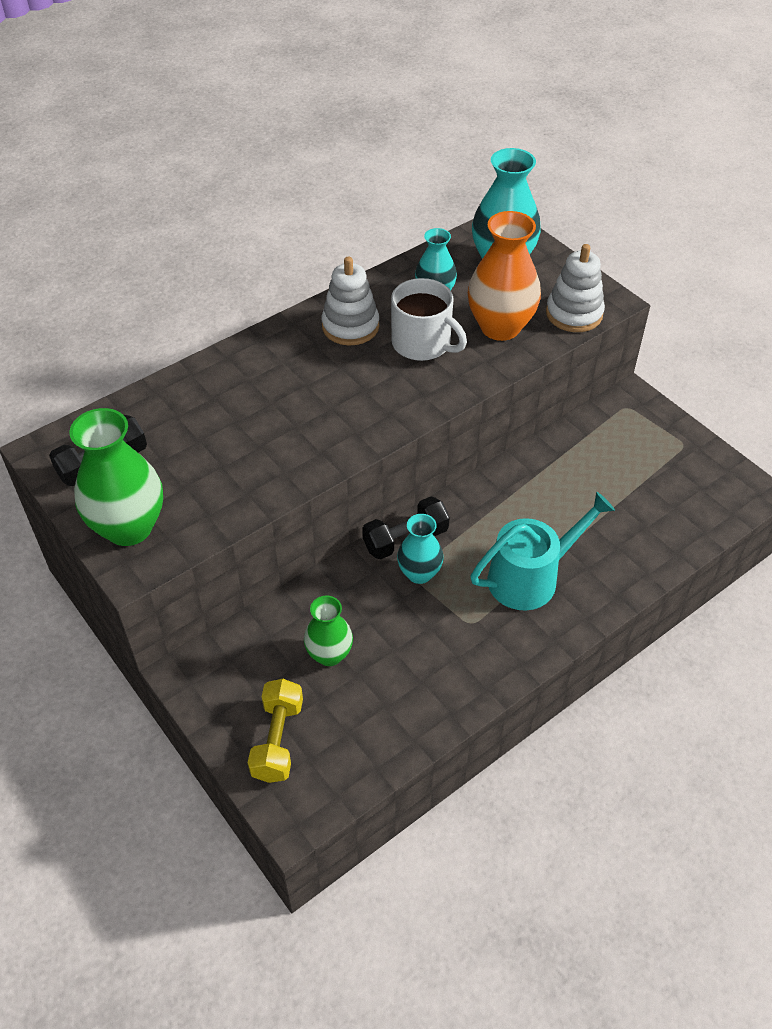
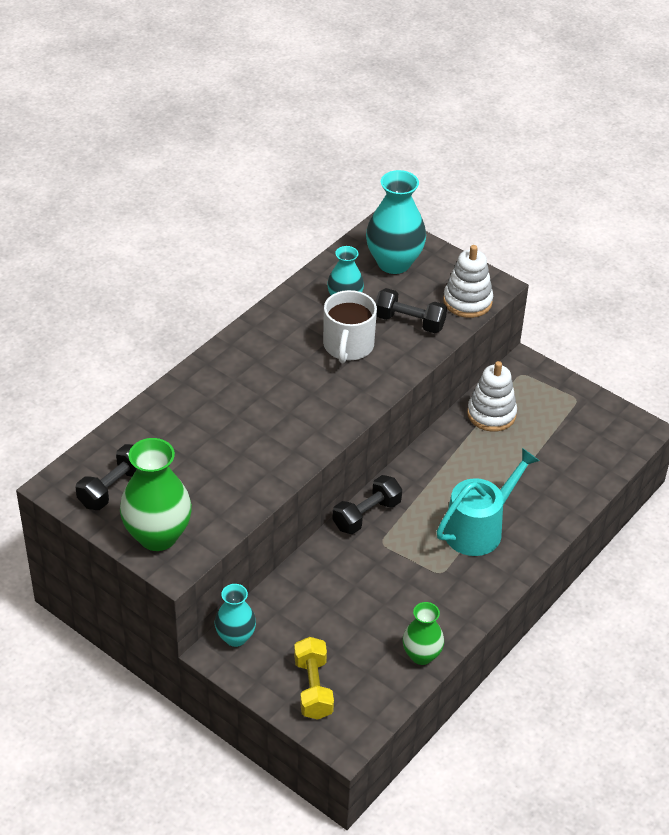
camera: 15 degrees left, 5 degrees down
green vase [304,595,353,666] -> green vase moved to [403,602,444,665]
white stacking toy [322,256,379,345] -> white stacking toy moved to [467,361,517,432]
white mug [391,278,467,361] -> white mug turned 75 degrees clockwise [323,290,377,363]
turquoise vase [397,514,444,584] -> turquoise vase moved to [215,584,256,647]
orange vase [468,211,541,341] -> black dumbbell [375,288,447,333]

